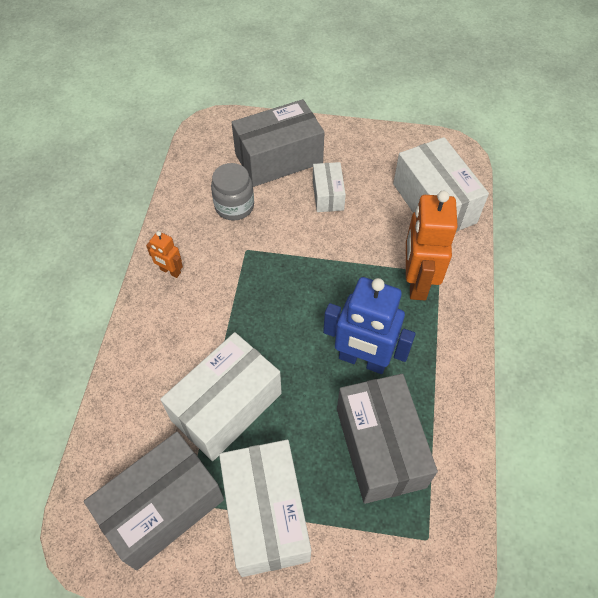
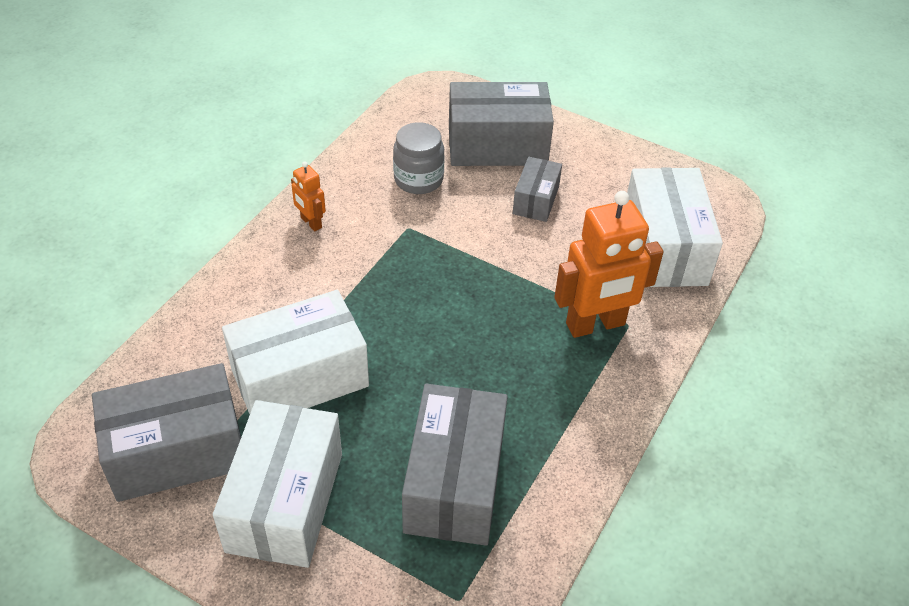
camera: 20 degrees right, 10 degrees down
white box [313,162,346,212] -> grey box [513,157,562,222]
blue robot [323,277,416,374] -> none
orange robot [406,191,458,300] -> orange robot turned 135 degrees counterclockwise [554,191,664,338]

